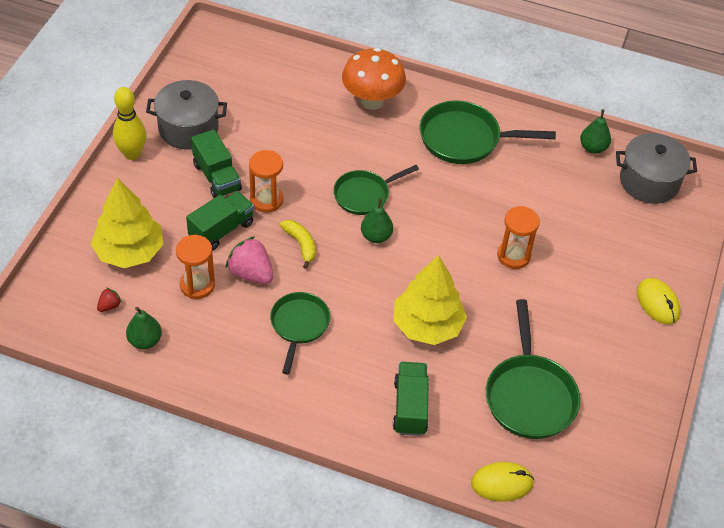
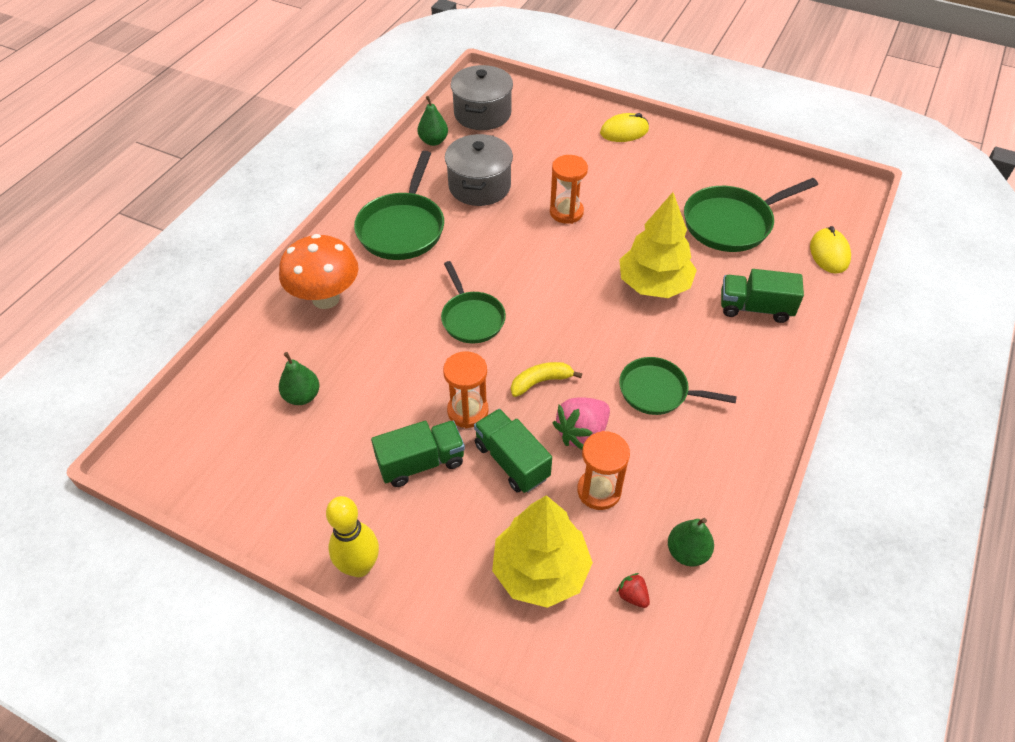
camera: 80 degrees left, 0 degrees up
grey pot [146,80,227,149] -> grey pot moved to [445,134,513,206]
green pear [361,198,393,243] -> green pear moved to [279,352,320,405]
green pan [486,299,580,439] -> green pan turned 150 degrees clockwise [684,178,818,252]

